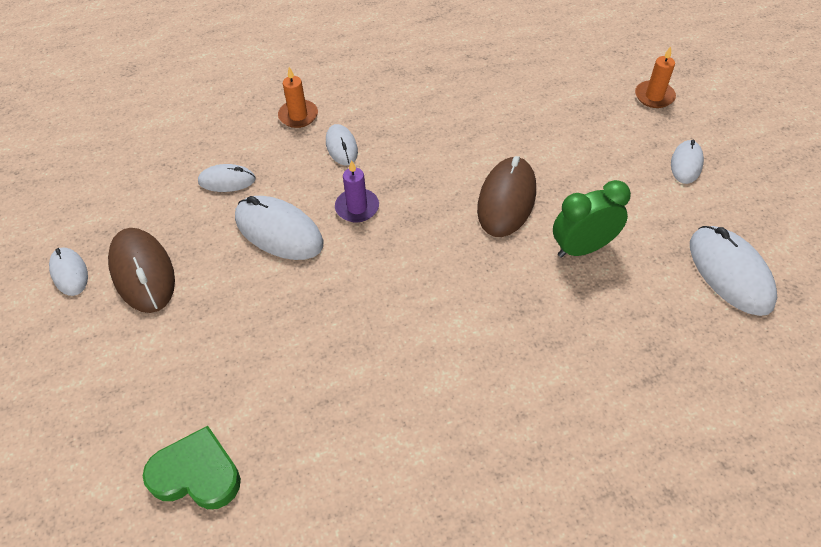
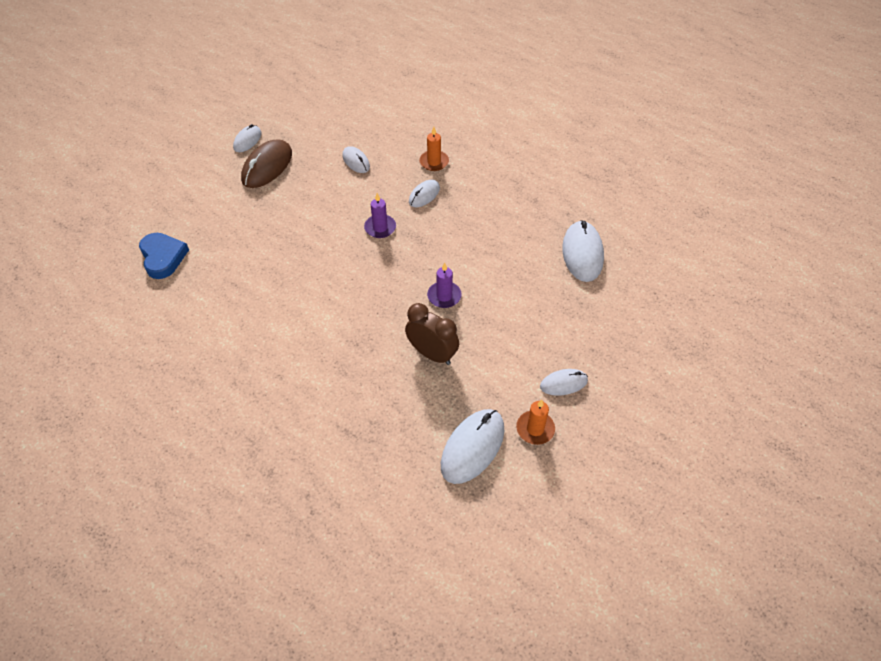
camera: 55 degrees right, 0 degrees up
green heart [143,426,241,509] -> blue heart [139,233,189,279]
white mouse [235,196,323,260] -> white mouse moved to [562,220,604,282]
brown mouse [477,156,536,237] -> purple candle [427,262,462,308]
green clock [553,180,631,258] -> brown clock [405,303,459,365]
orange candle [635,46,676,108] -> orange candle moved to [516,399,555,445]

